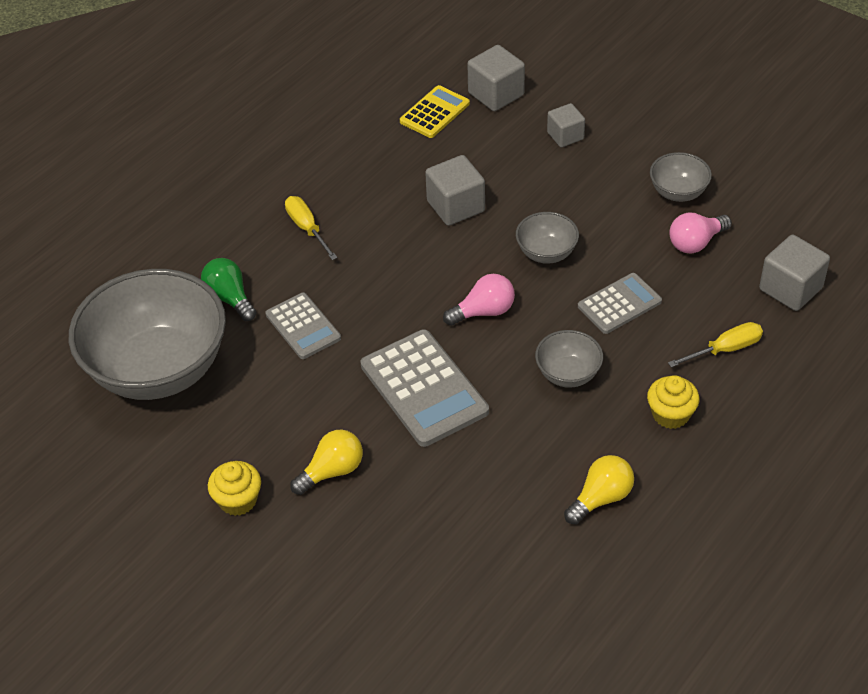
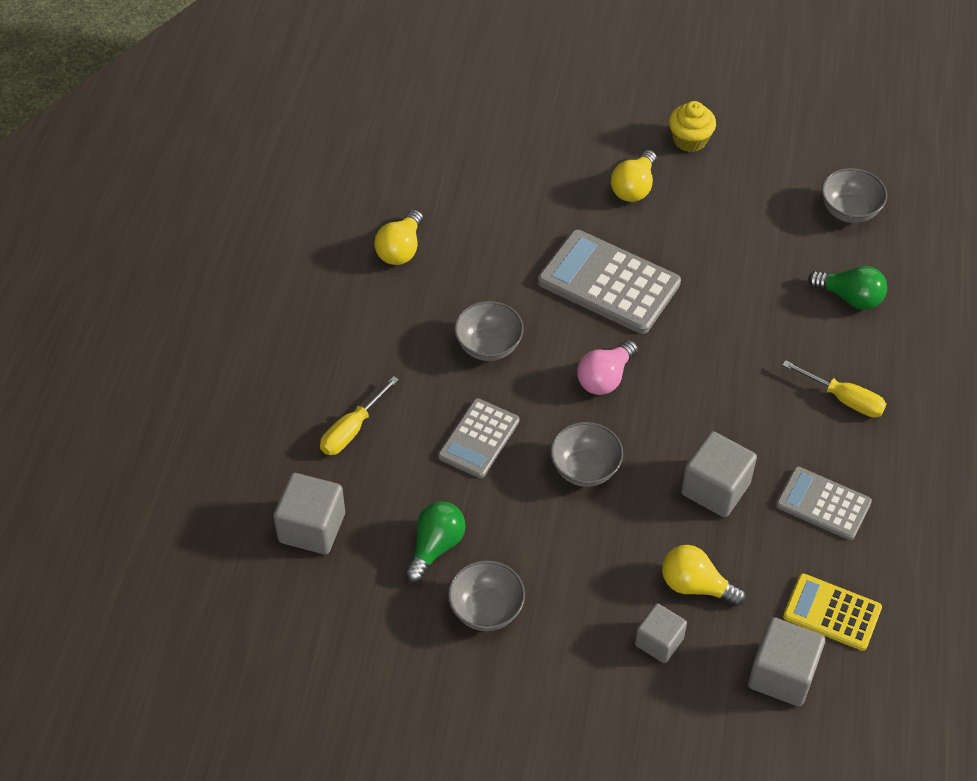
camera: 150 degrees right, 5 degrees up
grey bowl [69,269,226,400] -> grey bowl [821,168,887,223], size x0.44
grey calculator [265,293,341,359] -> grey calculator moved to [776,466,872,540]
yellow calculator [400,85,470,138] -> yellow calculator turned 105 degrees clockwise [783,573,882,651]
yellow cupcake [647,375,699,429] -> none
pink light bulb [669,213,732,254] -> green light bulb [405,501,466,583]
none -> yellow light bulb [662,545,746,607]

